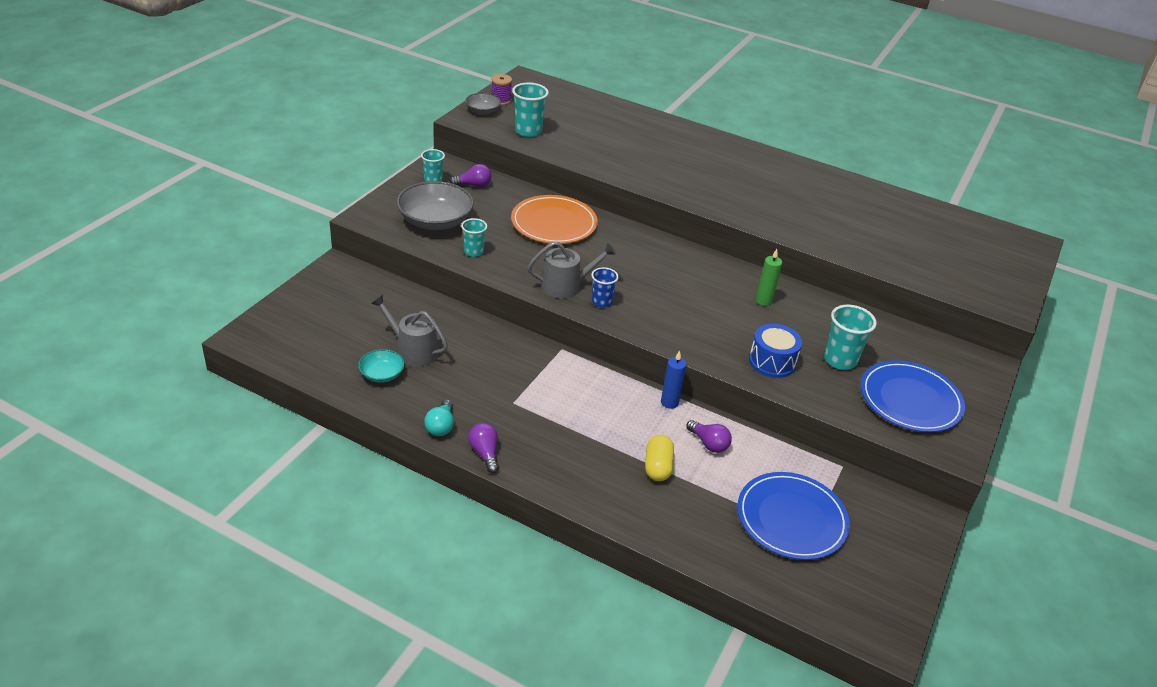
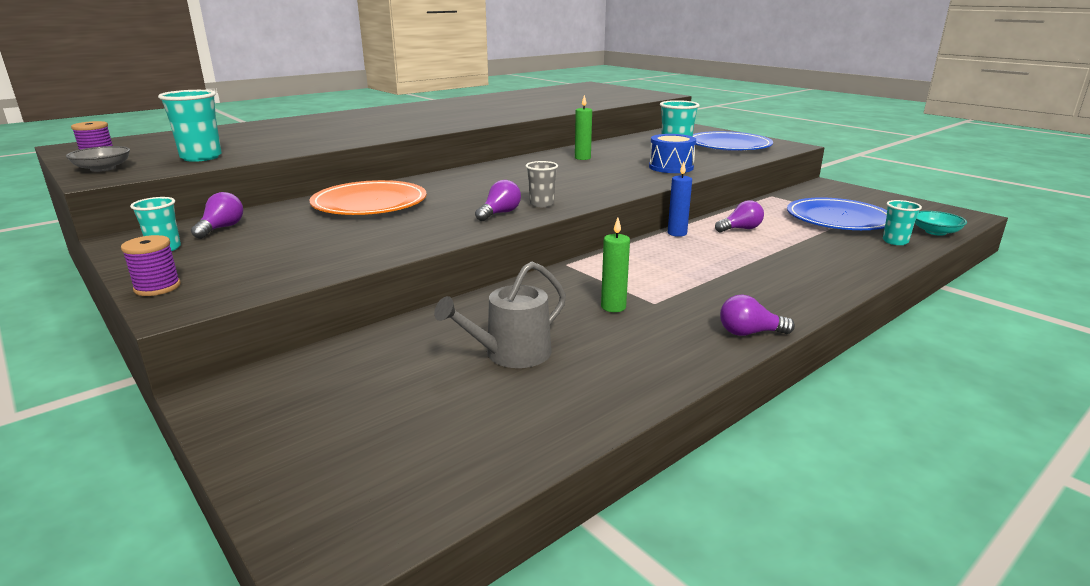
camera: 65 degrees left, 15 degrees down
turquoise bowl [358,349,405,383] -> turquoise bowl moved to [915,211,967,236]
grey bowl [396,181,474,230] -> none
turquoise light bulb [424,399,454,436] -> none
turquoise cup [461,218,487,257] -> turquoise cup moved to [883,200,922,245]
grey watering can [528,241,616,299] -> purple light bulb [475,180,521,221]
blue cup [591,267,619,307] -> grey cup [526,161,558,207]
yellow capsule [645,435,674,481] -> none
none -> purple spool [121,235,181,296]
none -> green candle [601,218,630,312]

